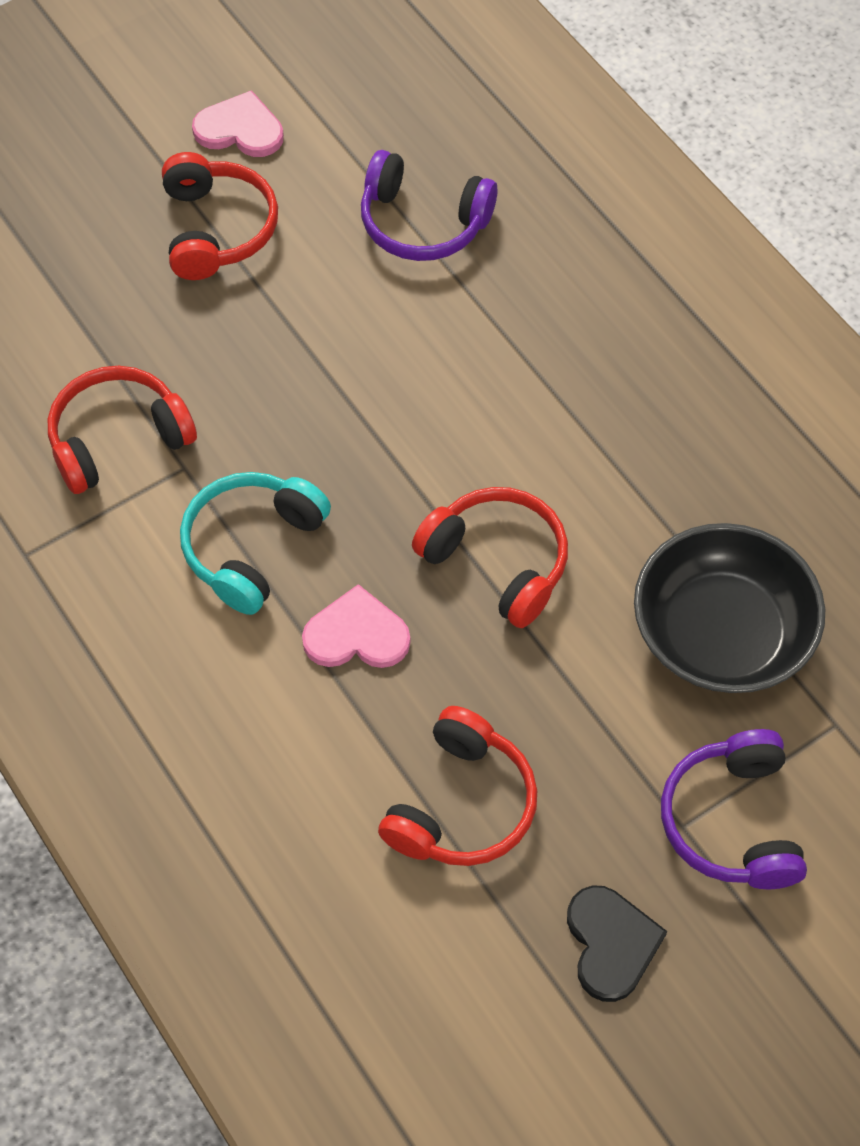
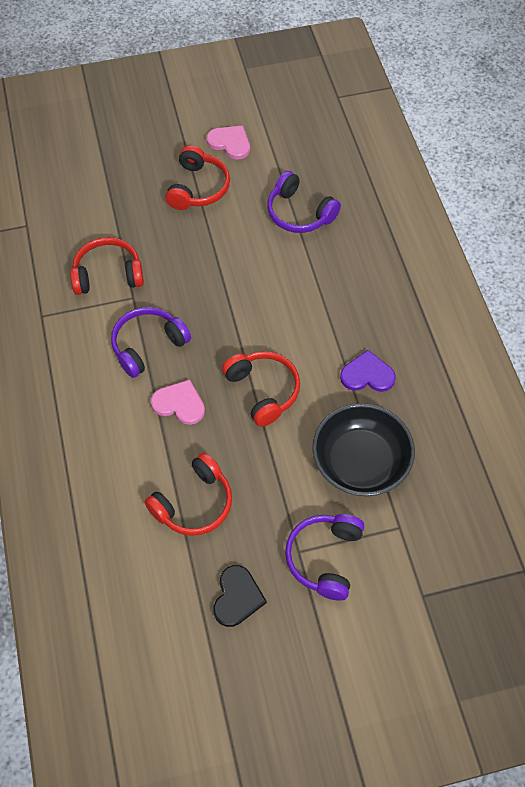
camera: 20 degrees right, 0 degrees up
turquoise headphones [180,472,331,615] -> purple headphones [111,307,191,378]
none -> purple heart [340,350,396,392]

